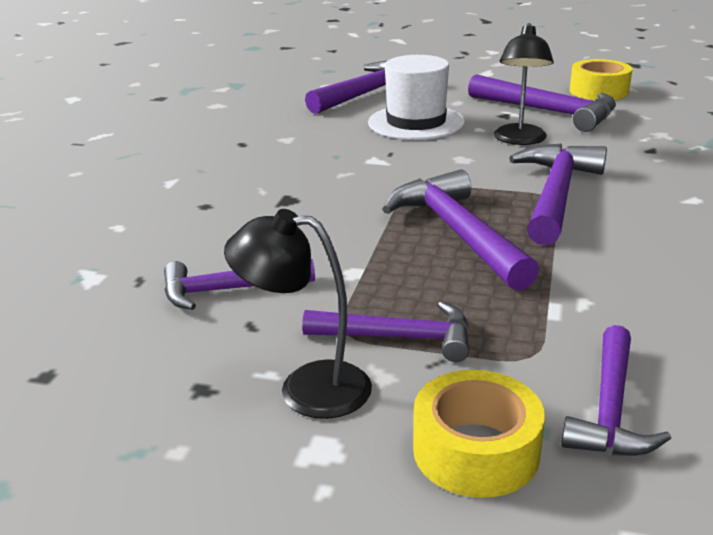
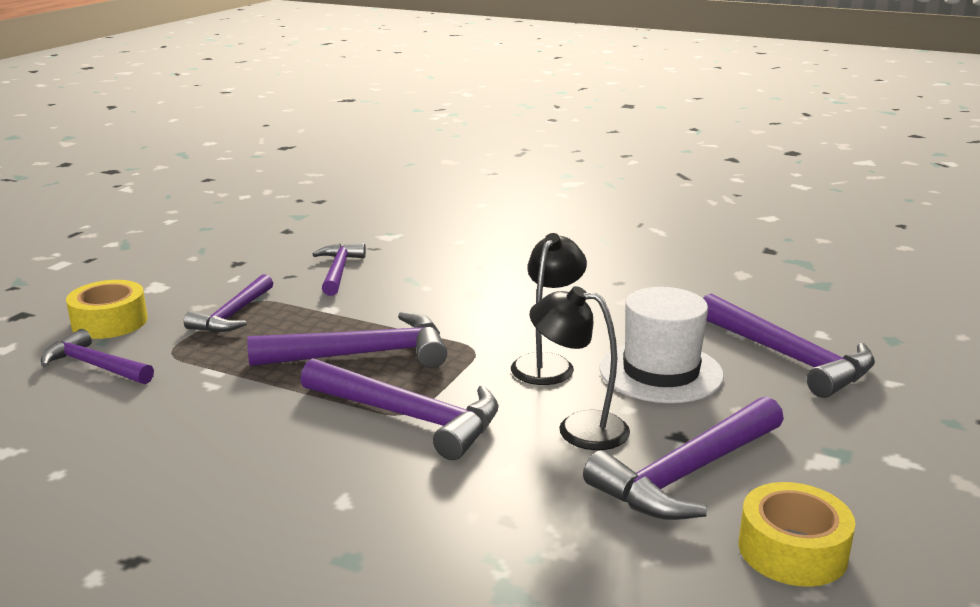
camera: 100 degrees right, 5 degrees down
black lamp [224,209,372,419] -> black lamp moved to [511,233,587,385]

